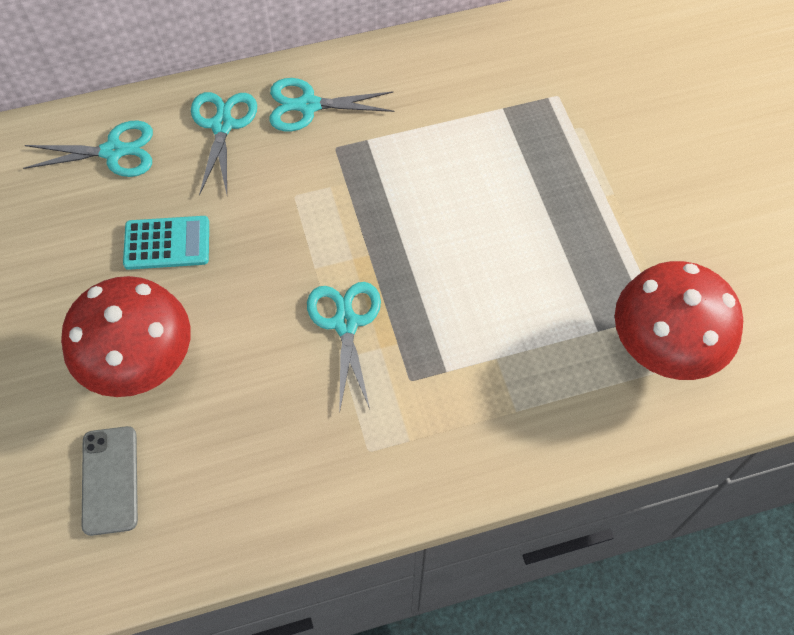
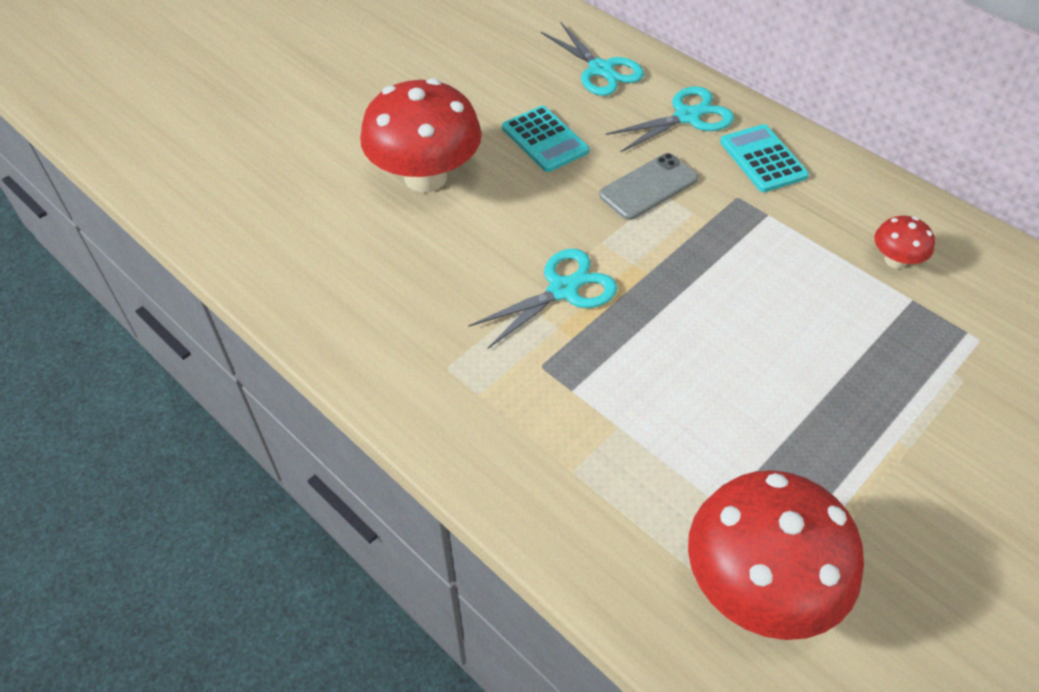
camera: 60 degrees right, 10 degrees down
grey phone [82,426,138,536] -> grey phone moved to [599,153,698,220]
turquoise scissors [270,78,394,131] -> turquoise calculator [720,124,809,192]
none -> red mushroom [874,216,935,269]

